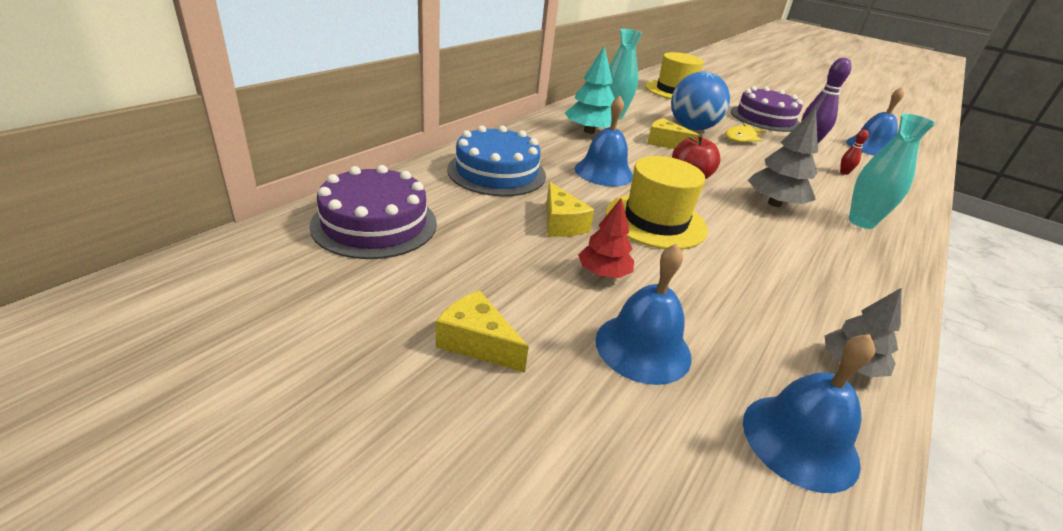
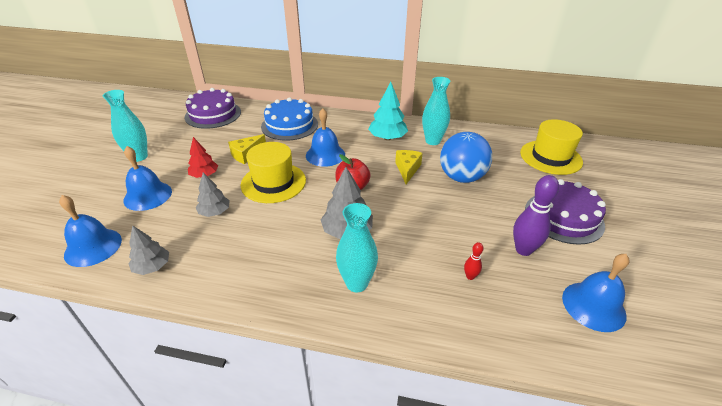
camera: 70 degrees right, 5 degrees up
yellow cheese [436,290,529,373] -> turquoise vase [103,90,148,162]
yellow fish [725,123,766,143] -> none
none -> grey tree [196,173,230,217]

